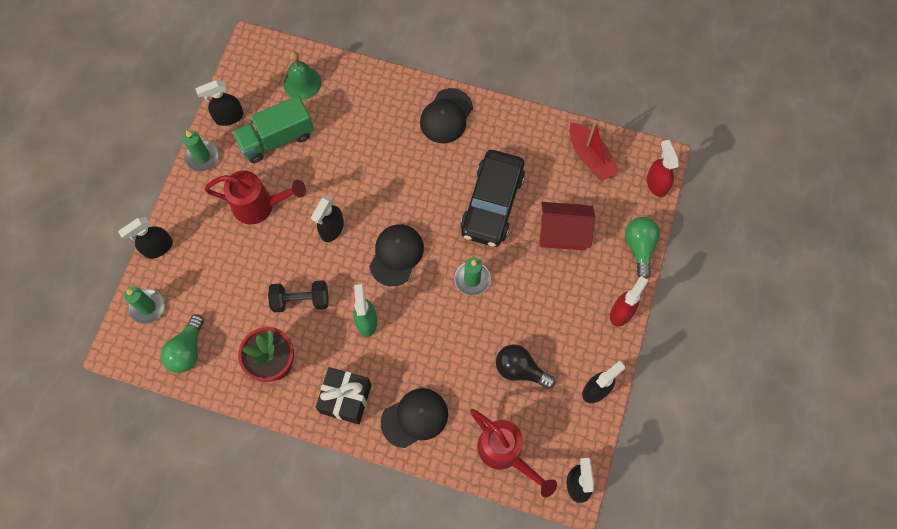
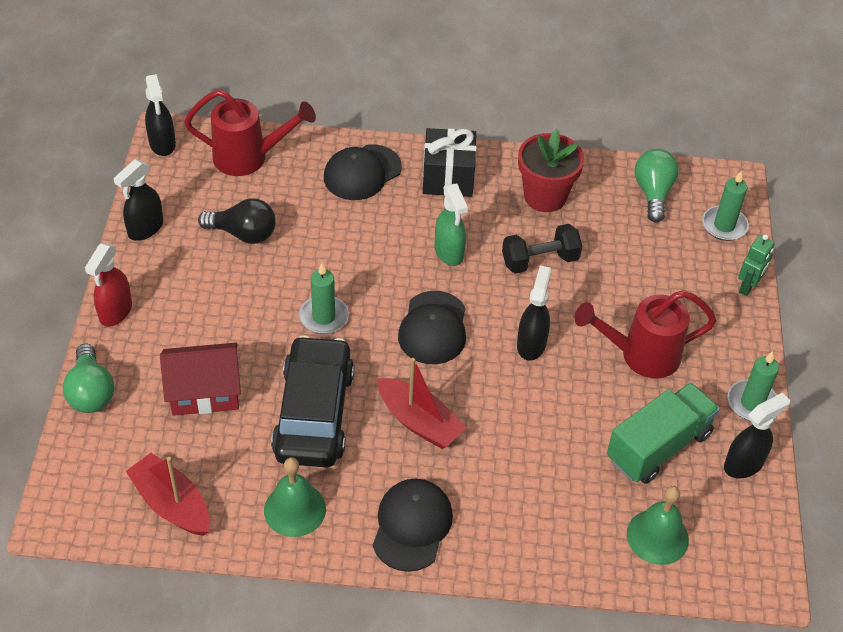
camera: 165 degrees right, 20 degrees down
black spray bottle [118,217,173,259] -> green robot [738,234,775,296]
red watering can [470,409,557,497] -> red watering can turned 150 degrees clockwise [184,89,316,176]
red spray bottle [647,140,679,197] -> none
none -> green bell [264,457,326,537]
none -> red boat [377,358,466,449]

